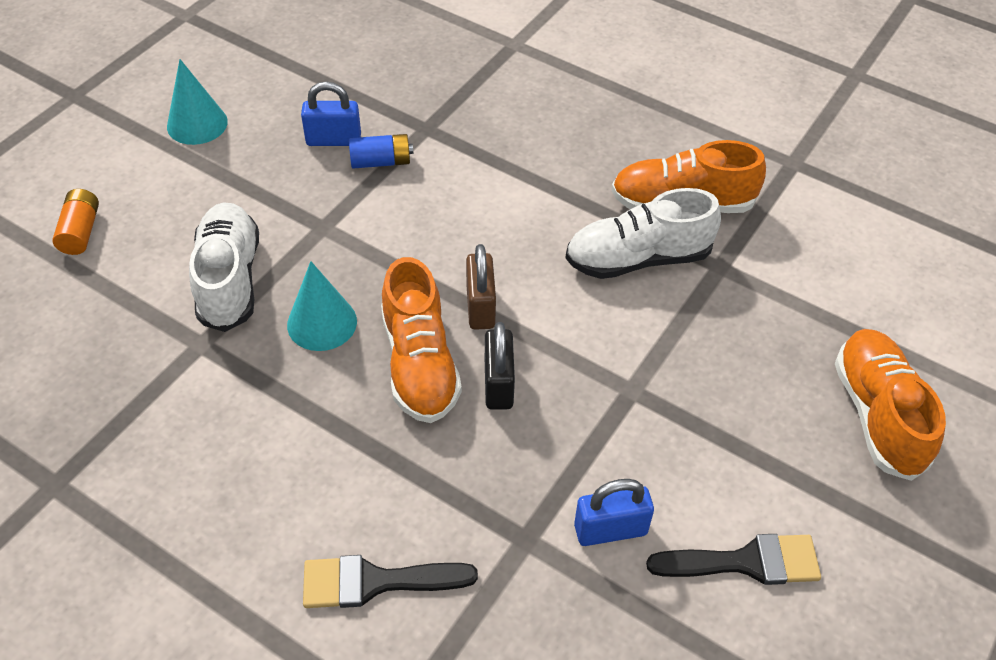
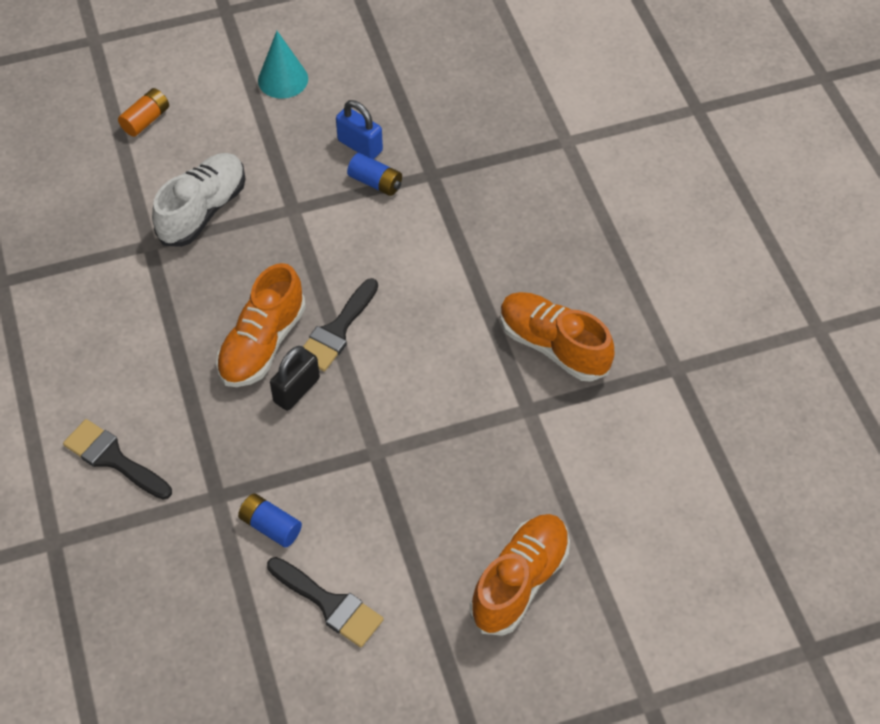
camera: 40 degrees right, 5 degrees up
turquoise cone [287,261,357,351] -> none
brown padlock [466,244,496,330] -> black brush [303,278,378,372]
white shoe [566,188,721,279] -> none
blue padlock [574,479,654,546] -> blue battery [238,493,302,547]

